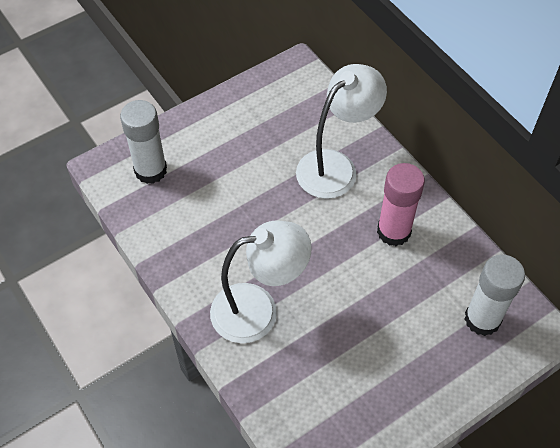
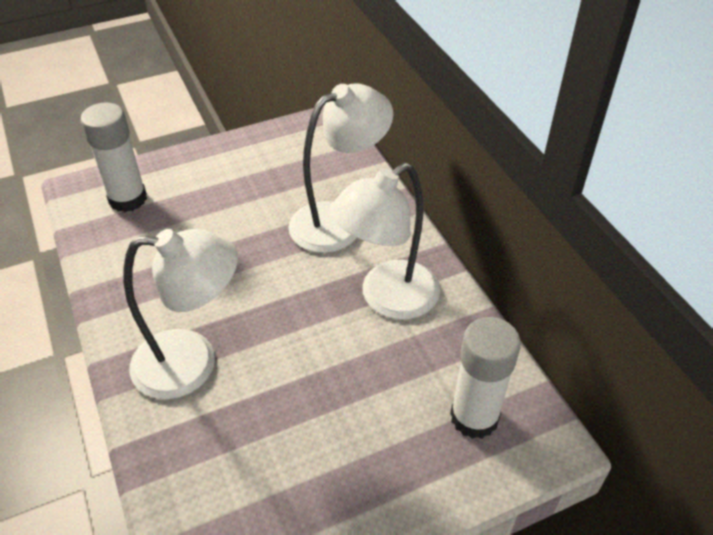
camera: 10 degrees right, 10 degrees down
pink glue stick [377,163,425,246] -> white lamp [329,163,440,320]

